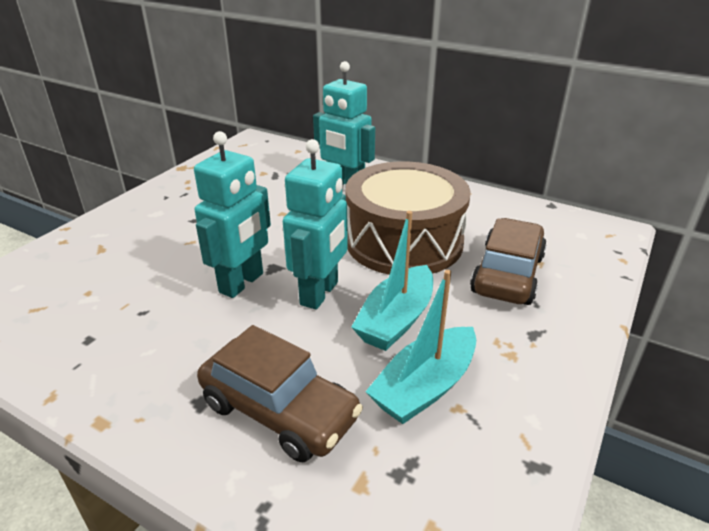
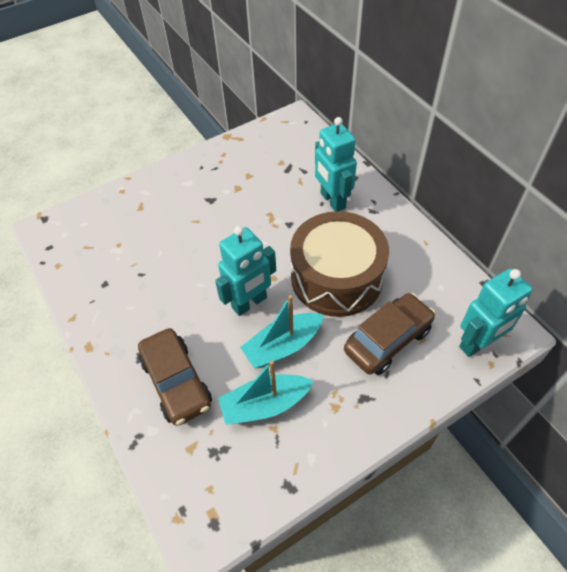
camera: 30 degrees right, 20 degrees up
turquoise robot [194,131,271,298] -> turquoise robot moved to [459,269,533,357]

